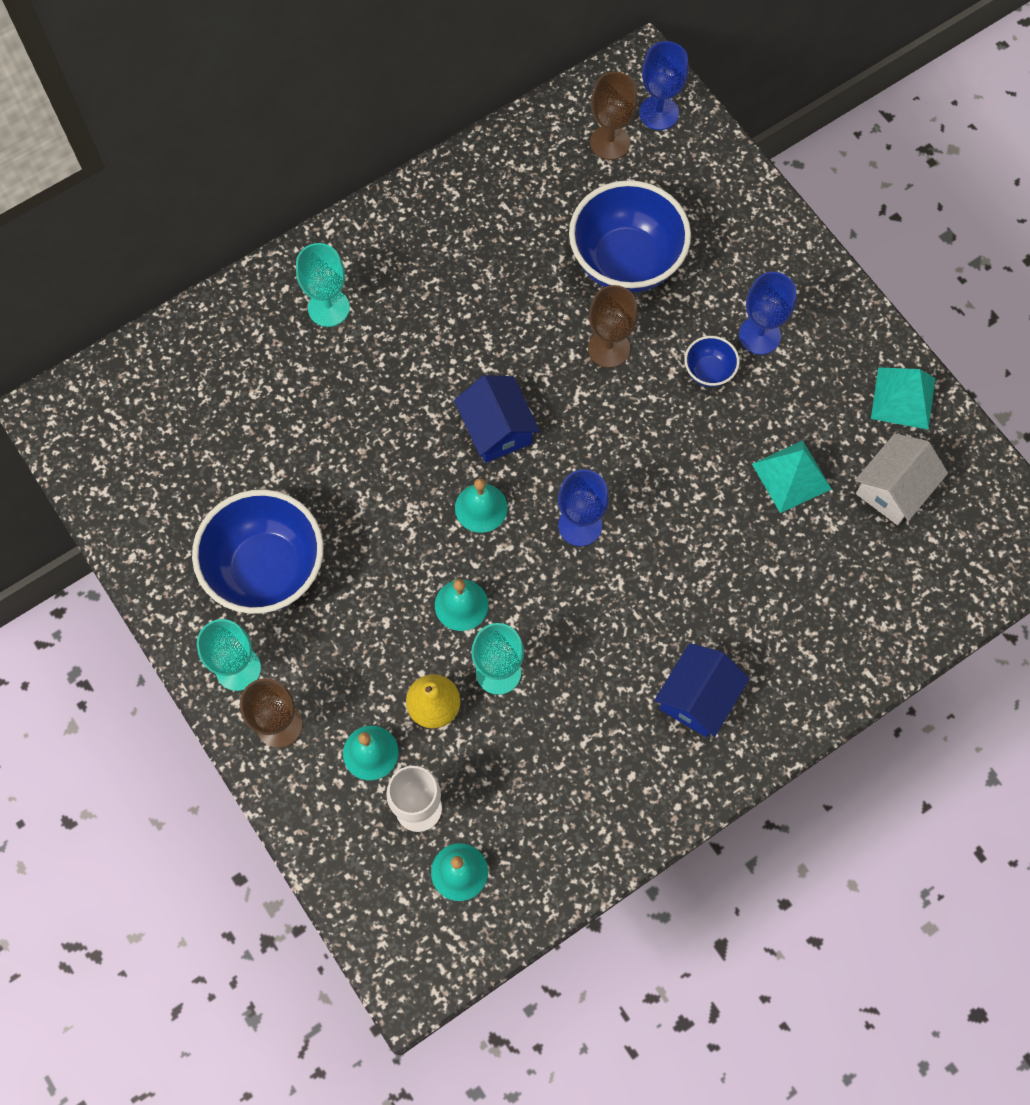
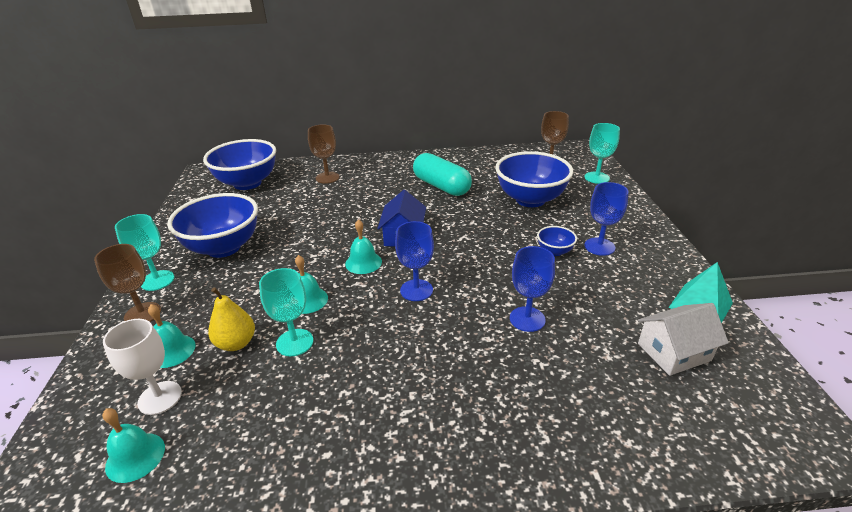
camera: 30 degrees right, 35 degrees down
turquoise goblet [296,243,350,327] -> turquoise goblet moved to [584,123,620,184]
brown goblet [588,285,638,368] -> brown goblet moved to [308,124,339,184]
blue goblet [639,41,688,130] -> blue goblet moved to [510,246,555,332]
blue house [654,643,749,737] -> none
turquoise pyramid [752,441,831,513] -> none
none -> blue bowl [203,139,276,190]
none -> turquoise capsule [413,153,472,196]

